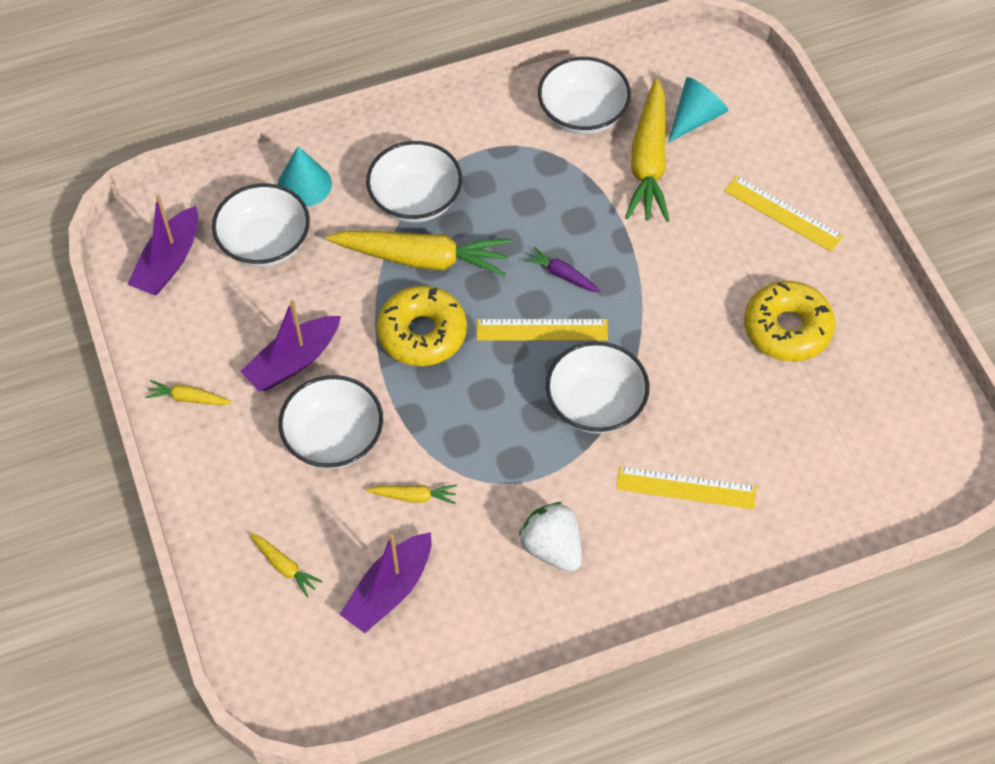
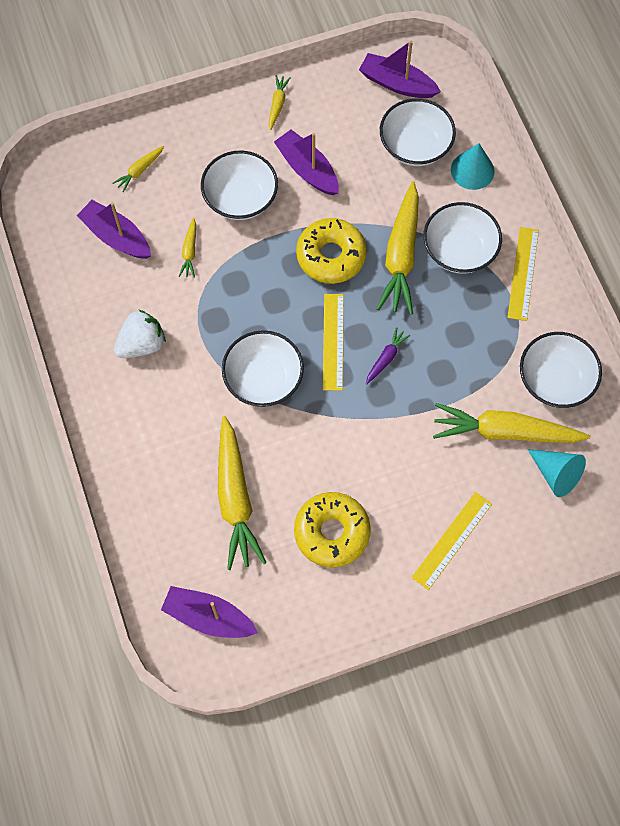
camera: 90 degrees right, 10 degrees up
yellow ruler [616,466,757,509] -> yellow ruler moved to [507,227,539,321]
none -> purple boat [161,586,258,638]
none -> yellow carrot [218,416,267,570]

